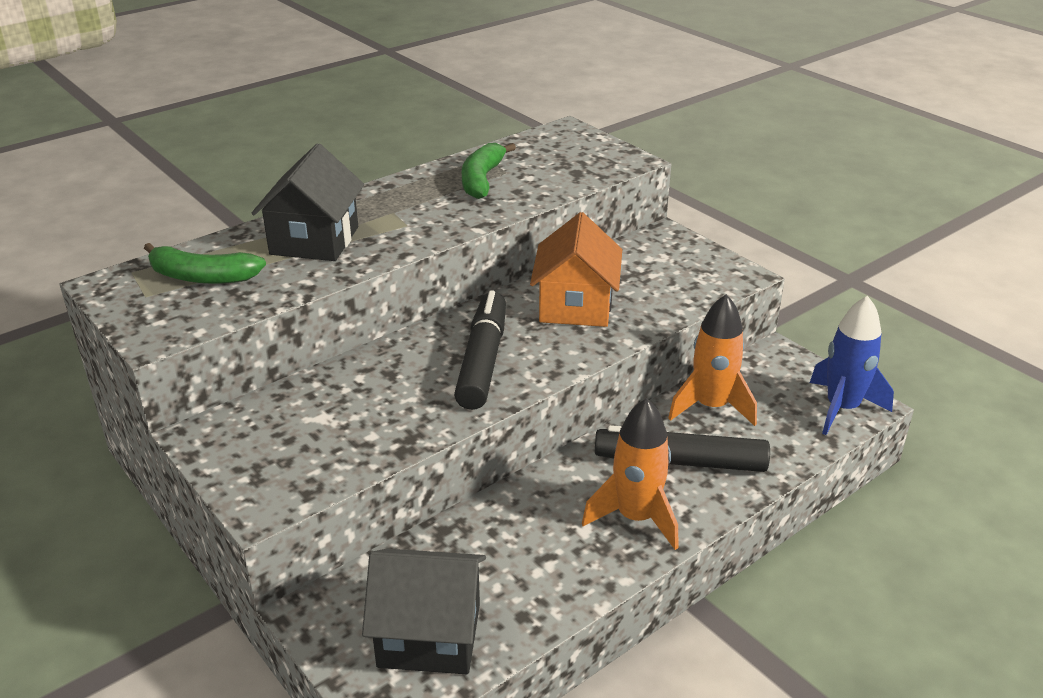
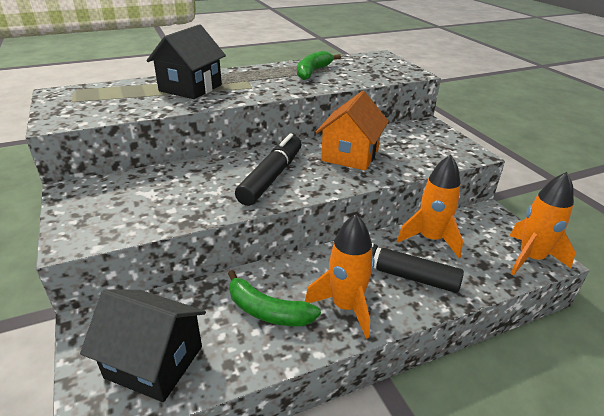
camera: 15 degrees right, 0 degrees up
green banana [144,243,266,284] -> green banana moved to [228,270,321,326]
blue rocket [810,296,894,435] -> orange rocket [510,172,575,276]

